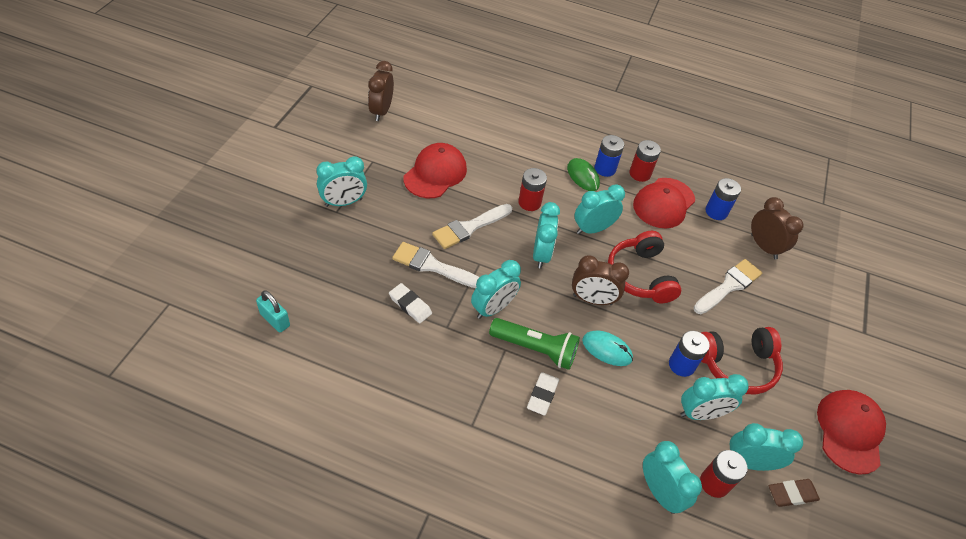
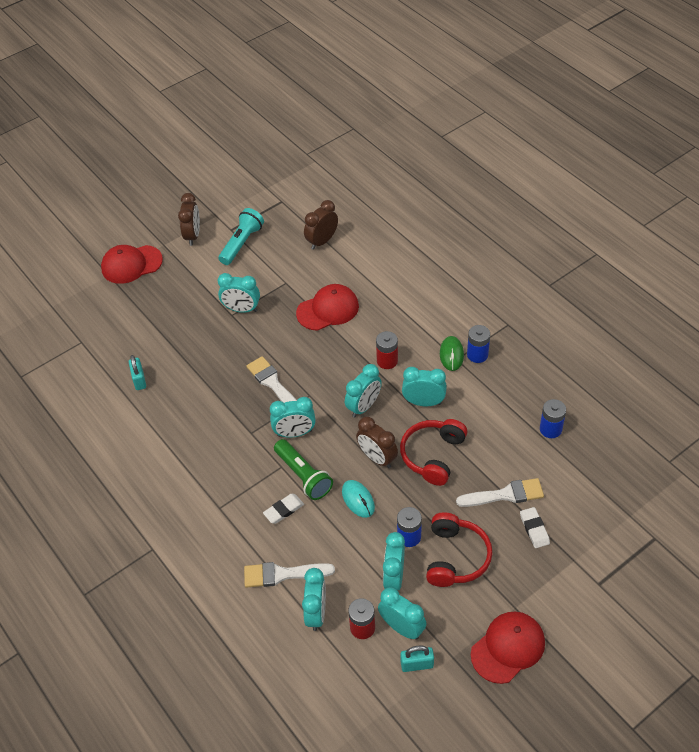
camera: 40 degrees right, 0 degrees up
white eraser [389,283,432,323] -> white eraser moved to [520,507,550,548]
white brush [432,204,512,249] -> white brush moved to [244,562,335,588]
red battery [629,140,661,182] -> none
red cap [633,178,695,229] -> red cap moved to [101,245,163,284]
turquoise clock [681,374,749,420] -> turquoise clock turned 75 degrees clockwise [383,532,405,591]
red headphones [701,327,783,395] -> red headphones turned 105 degrees counterclockwise [426,512,492,587]
brown clock [751,197,804,259] -> brown clock moved to [178,193,200,246]
brown eraser [769,479,820,507] -> turquoise padlock [401,646,434,672]
none -> turquoise flashlight [218,208,264,265]

